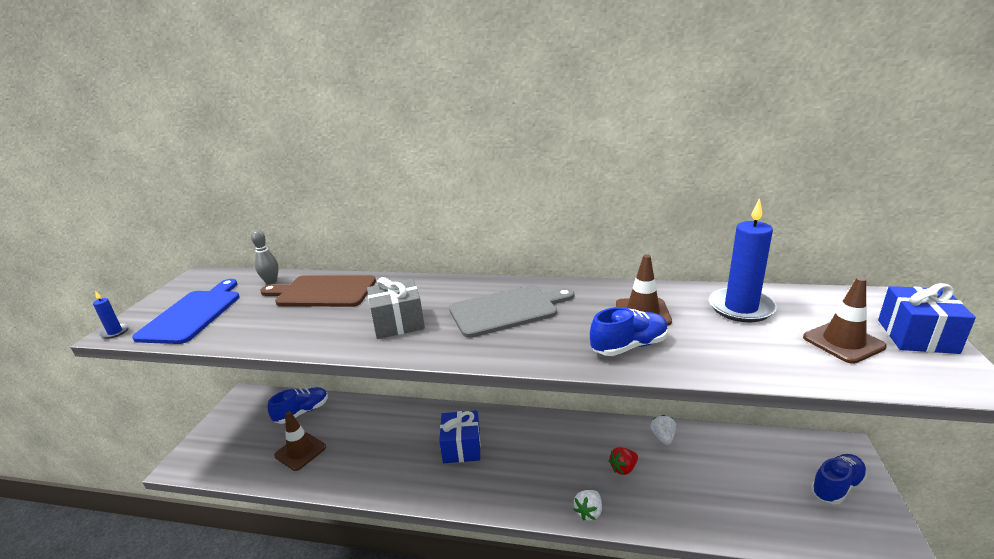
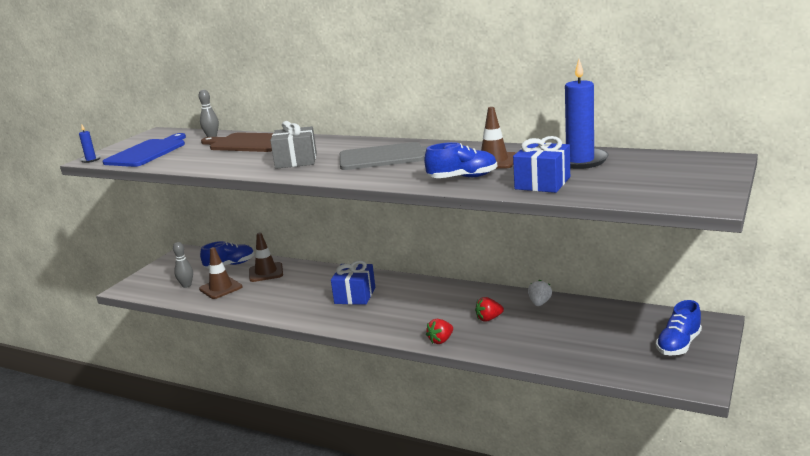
camera: 15 degrees right, 5 degrees down
white strawberry [573,490,602,520] -> red strawberry [426,319,453,344]
brown traffic cone [803,277,887,364] -> brown traffic cone moved to [249,232,283,282]
blue shoe [811,454,868,504] -> blue shoe turned 150 degrees clockwise [656,300,702,355]
blue gift [878,283,976,354] -> blue gift moved to [513,136,570,193]
none -> grey bowling pin [173,242,193,288]

